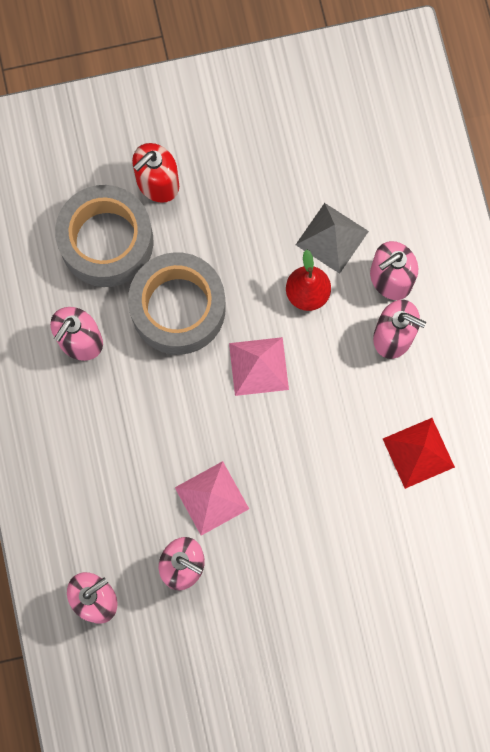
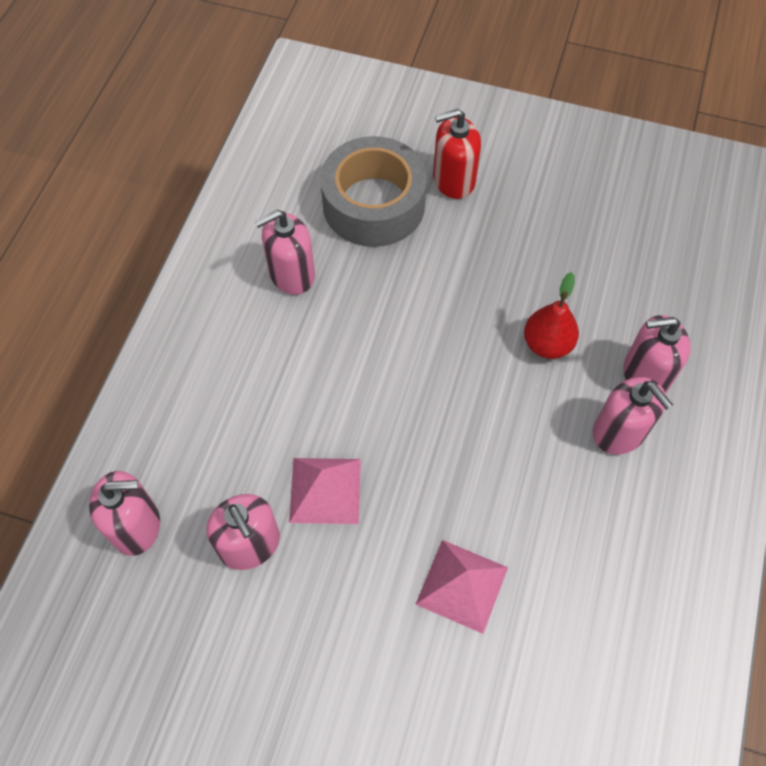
camera: 30 degrees right, 15 degrees down
grey tape [128,252,226,355] -> none
pink pyramid [229,337,289,396] -> pink pyramid moved to [415,540,508,634]
grey pyramid [296,203,369,274] -> none
red pyramid [383,418,455,489] -> none

